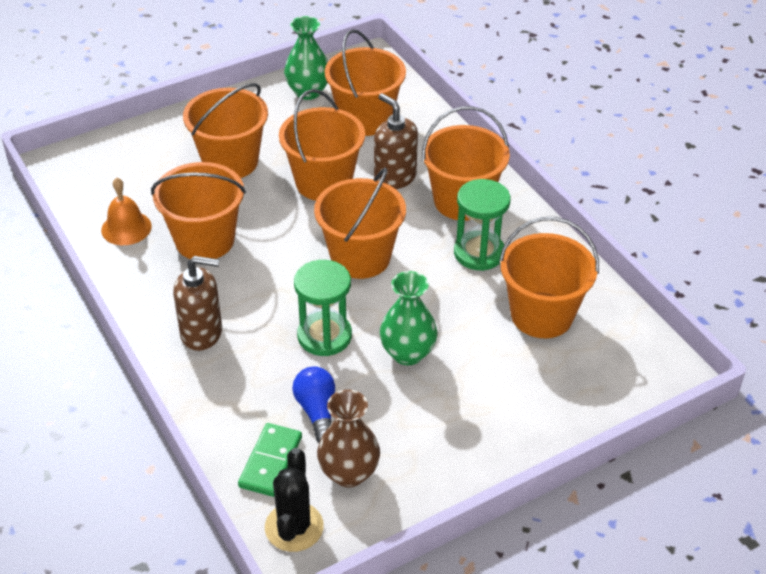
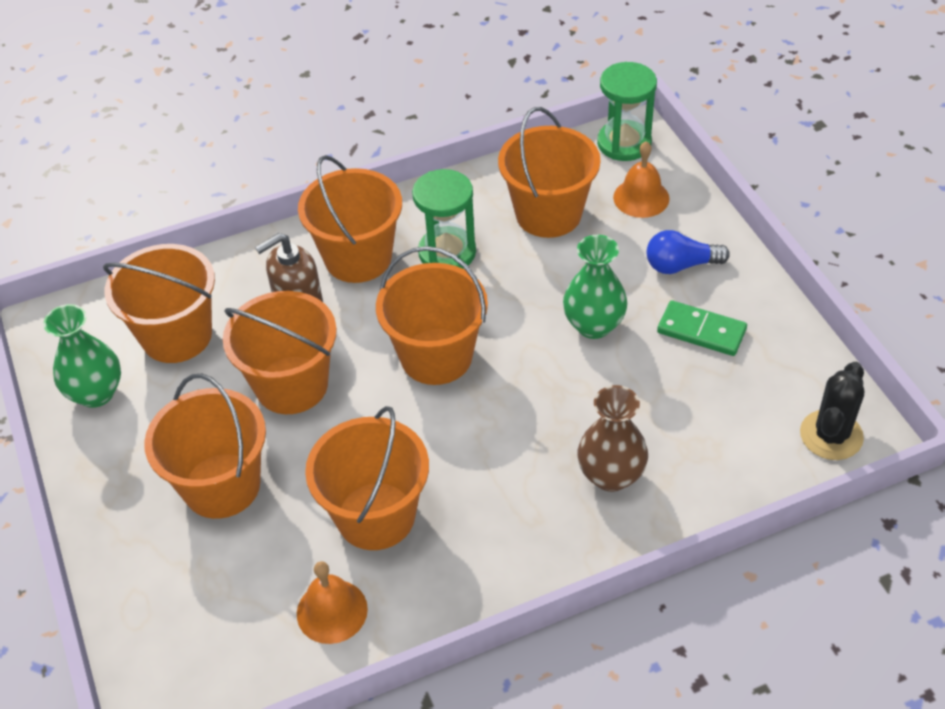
camera: 80 degrees left, 5 degrees up
brown soap dispenser [173,256,222,351] -> none
green domino [238,423,302,497] -> green domino moved to [657,300,747,356]
black cactus [265,448,324,552] -> black cactus turned 75 degrees counterclockwise [800,362,864,460]
blue light bulb [292,366,335,443] -> blue light bulb moved to [646,230,730,274]
green hourglass [294,260,352,356] -> green hourglass moved to [597,62,657,161]
brown vase [317,389,380,487] -> brown vase moved to [578,385,648,492]
none -> orange bell [613,141,670,218]

